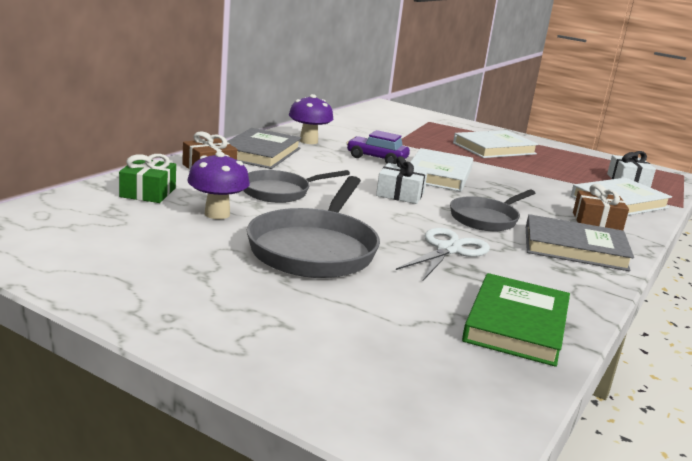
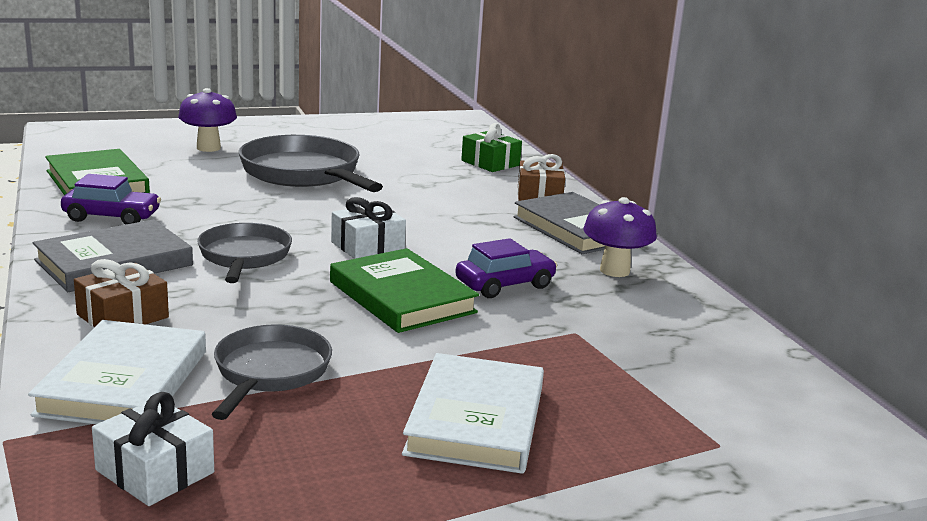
camera: 130 degrees right, 0 degrees up
purple mushroom [187,152,250,219] -> purple mushroom moved to [178,88,237,152]
grey pan [243,170,350,203] -> grey pan moved to [212,324,332,420]
white scissors [396,228,490,280] -> none
white book [410,148,473,192] -> green book [330,248,479,333]
none -> purple car [61,174,161,225]

